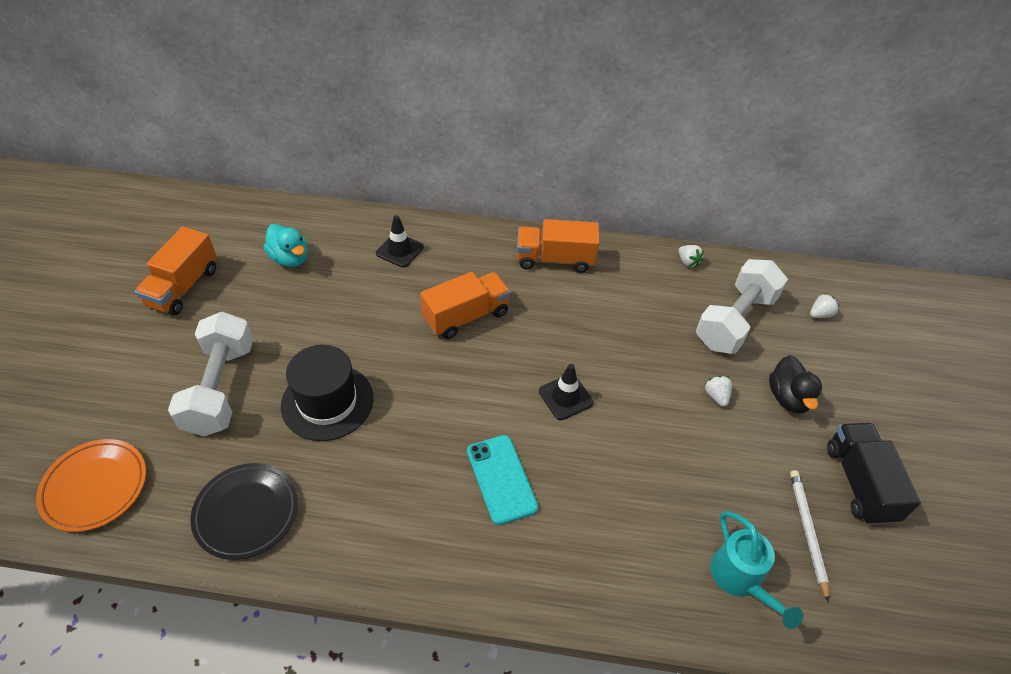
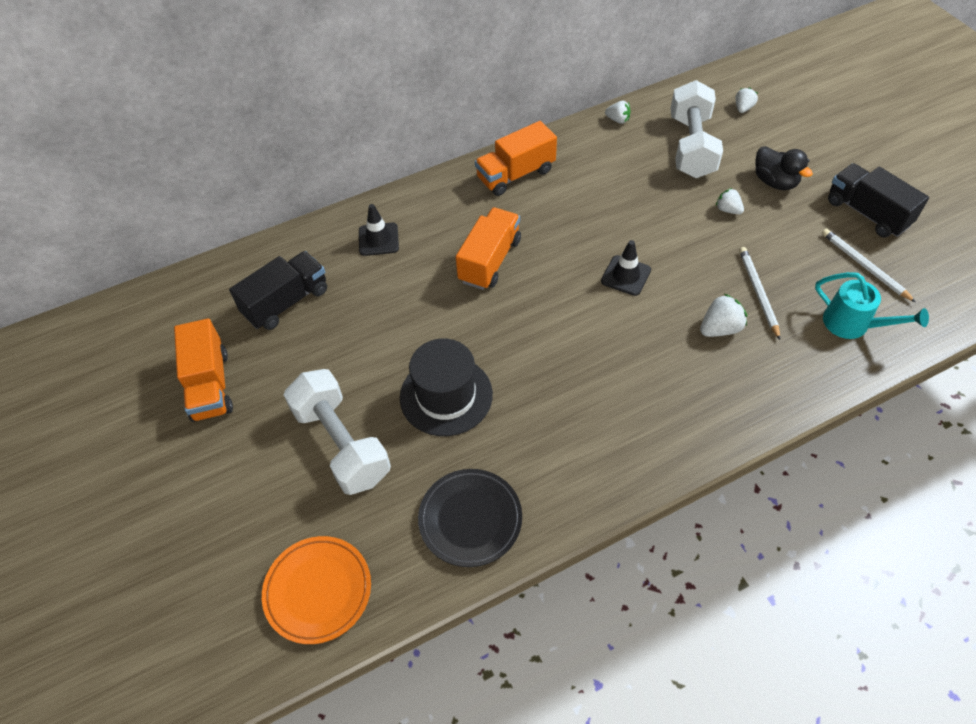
camera: 30 degrees left, 5 degrees up
turquoise duck [264,224,308,267] -> black truck [229,251,327,330]
turquoise phone [467,435,538,525] -> none
none -> white strawberry [700,294,747,337]
none -> white pencil [739,247,780,340]

